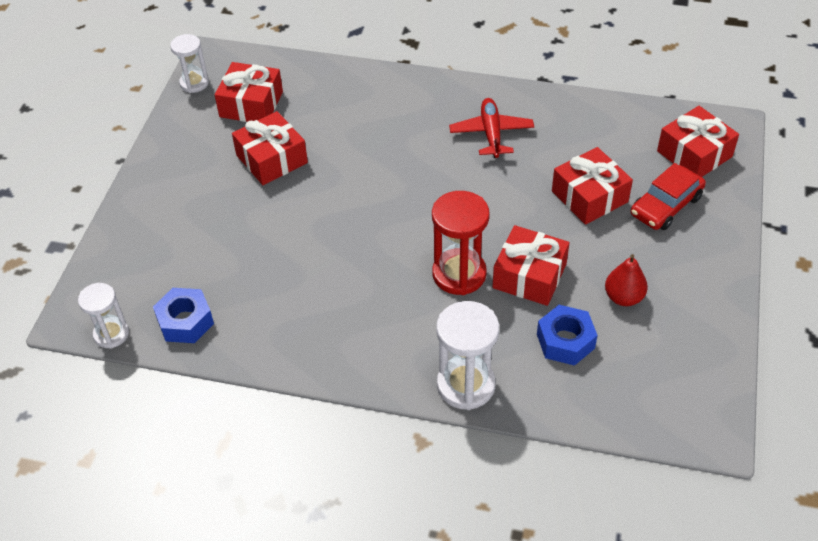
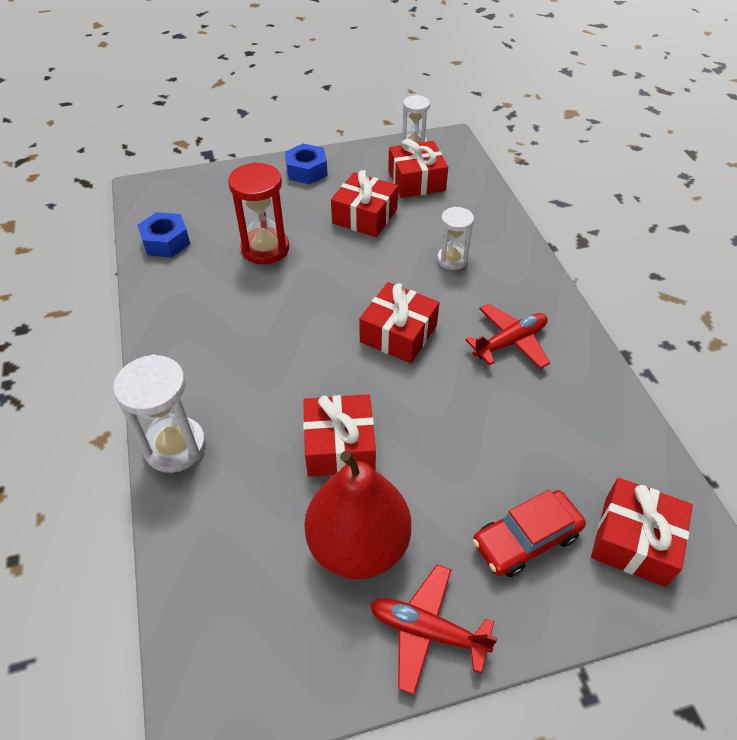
camera: 60 degrees right, 0 degrees up
white hourglass [78,283,129,349] -> white hourglass moved to [437,207,474,270]
red hourglass [432,191,490,295] -> red hourglass moved to [228,162,289,264]
blue nut [537,305,598,366] -> blue nut moved to [285,144,328,184]
red gift [552,147,633,225] -> red gift moved to [359,282,439,363]
red pear [605,254,648,306] -> red pear [304,450,411,579], size x2.00
red car [631,163,706,230] -> red car turned 45 degrees counterclockwise [473,490,586,577]
none -> red plane [370,565,498,695]

